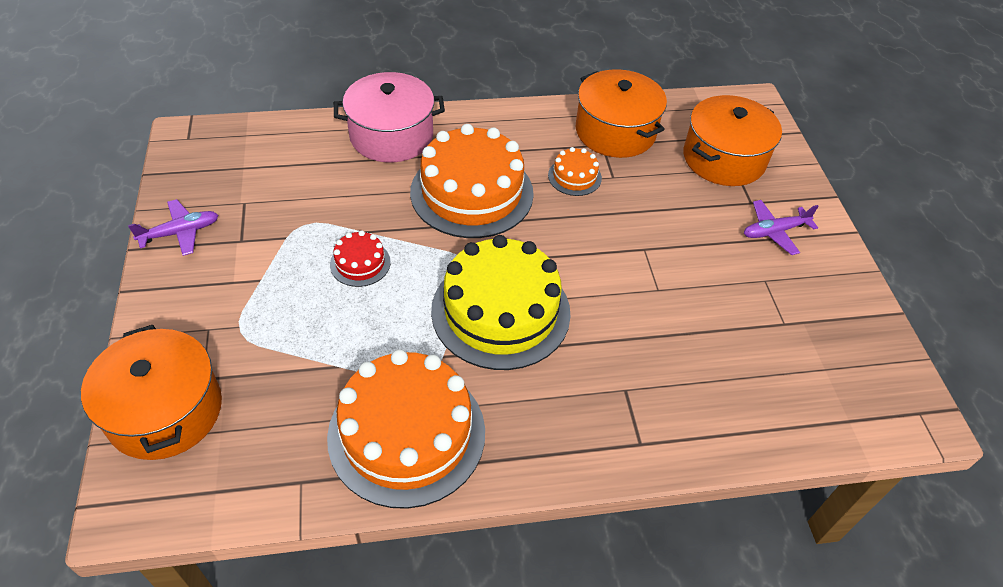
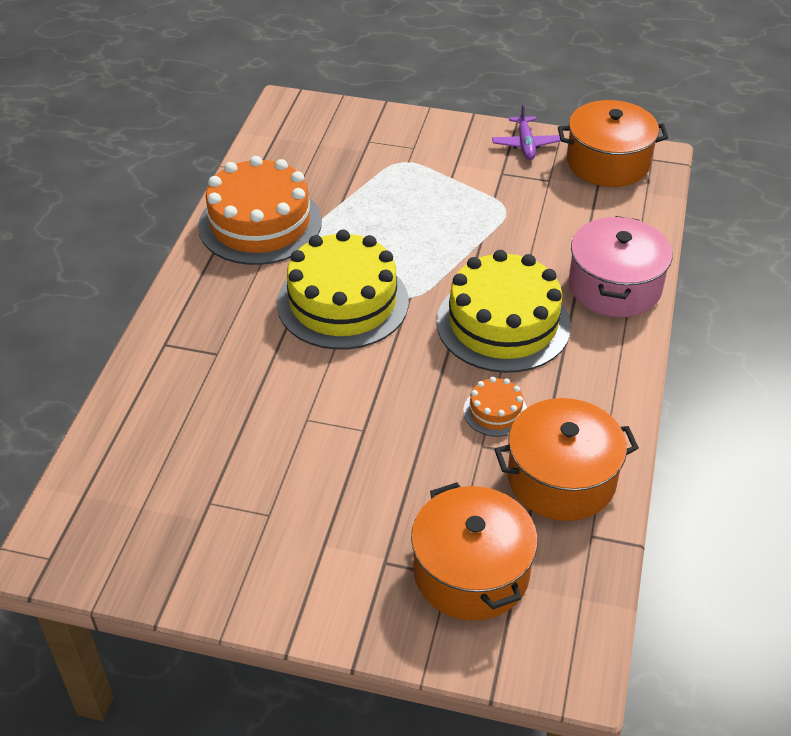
camera: 115 degrees right, 5 degrees down
orange pot [81,325,222,460] -> orange pot moved to [558,100,669,187]
red cake [330,230,391,287] -> none
orange cake [410,124,534,238] -> yellow cake [436,250,571,373]
purple plane [744,200,819,255] -> none

